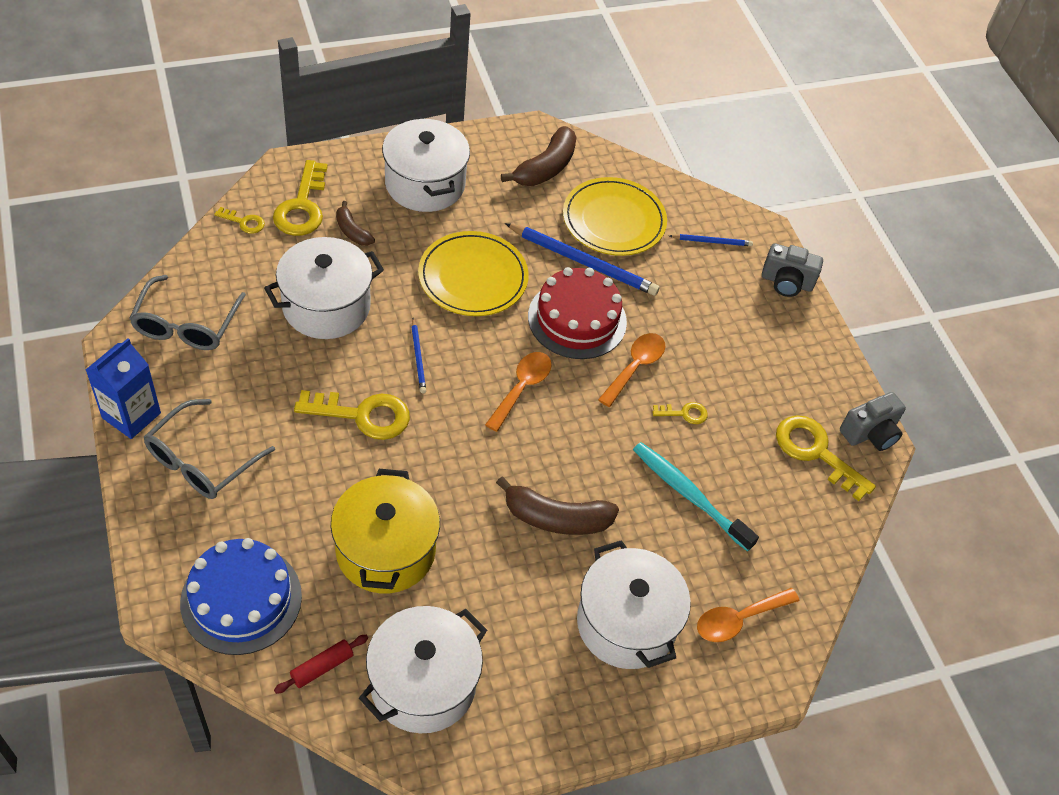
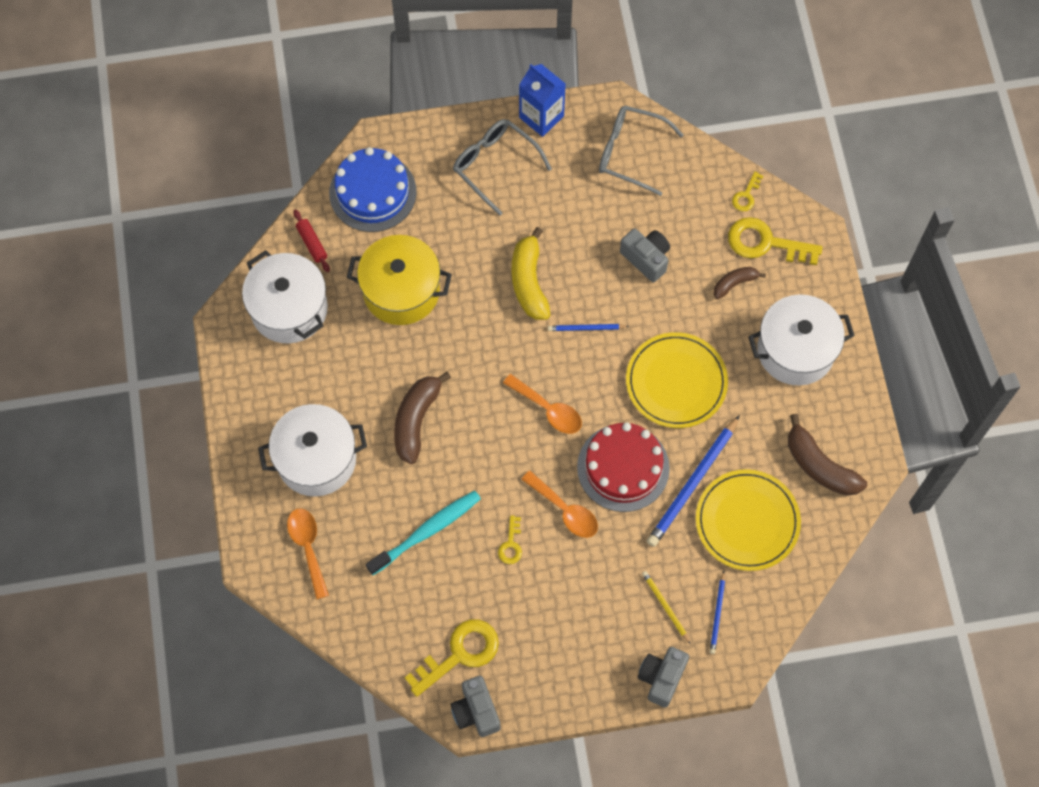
camera: 105 degrees right, 15 degrees up
white pot [264,237,384,339] -> grey camera [620,228,670,282]
yellow key [294,390,410,440] -> yellow banana [512,227,551,320]
none -> yellow pencil [642,571,690,644]

